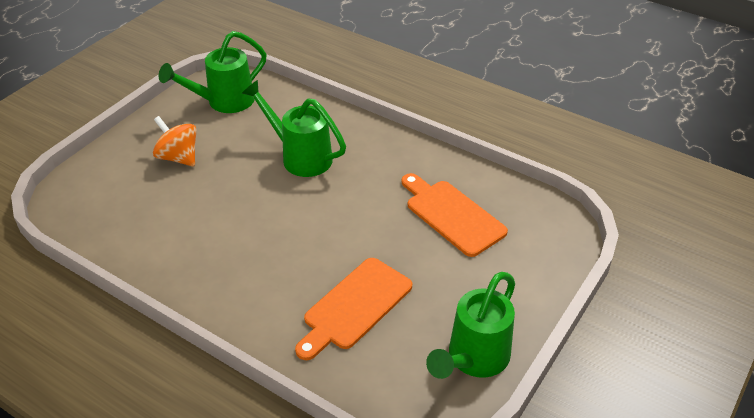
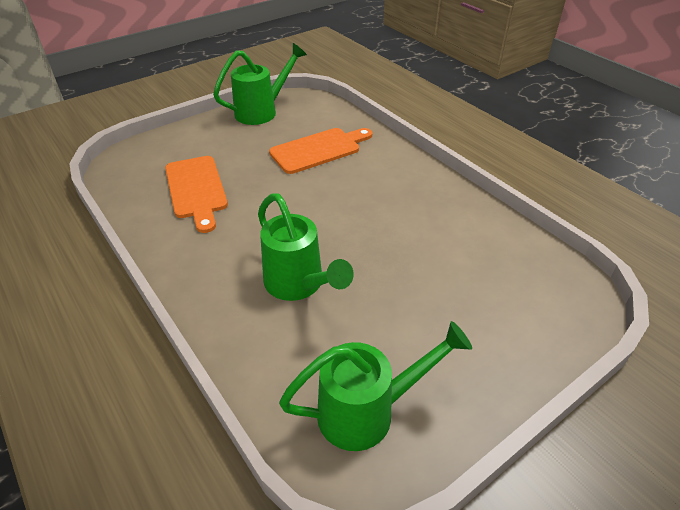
camera: 160 degrees left, 0 degrees up
orange spinning top [153,116,196,167] -> none

